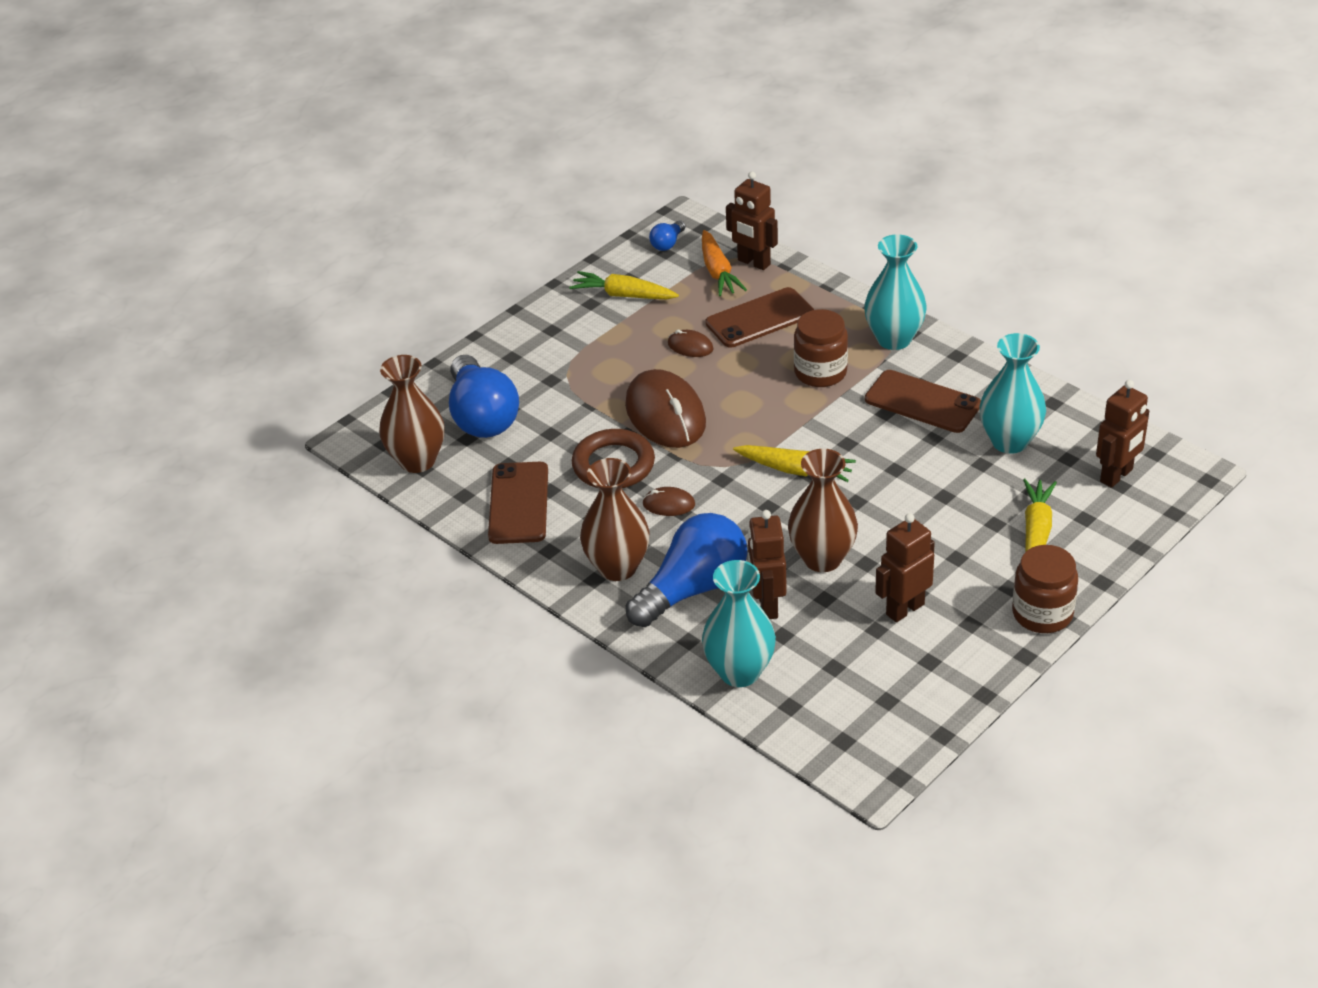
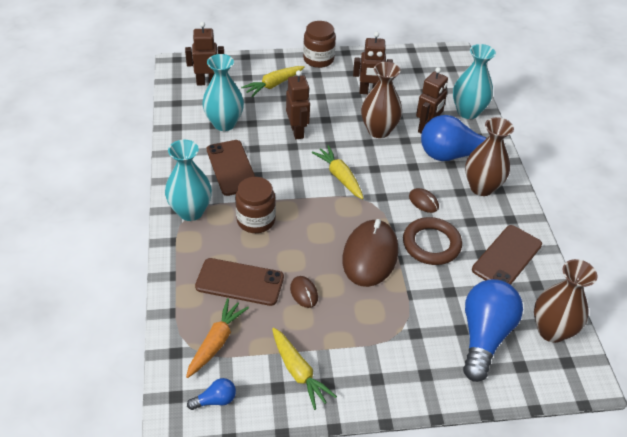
camera: 145 degrees left, 5 degrees up
brown robot [726,171,778,270] -> brown robot moved to [286,70,310,139]

